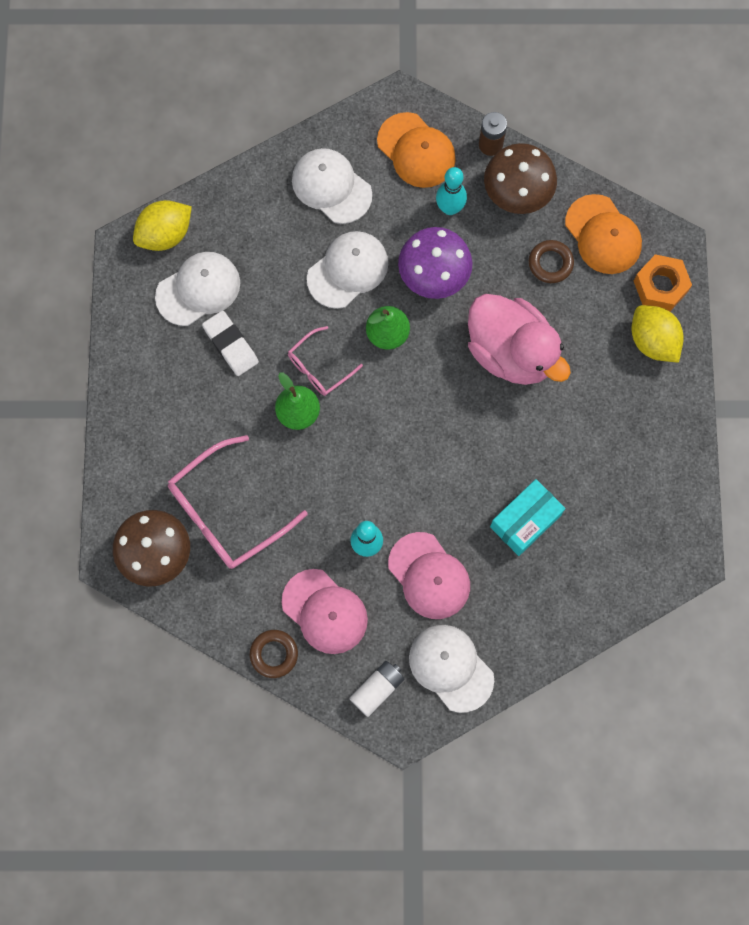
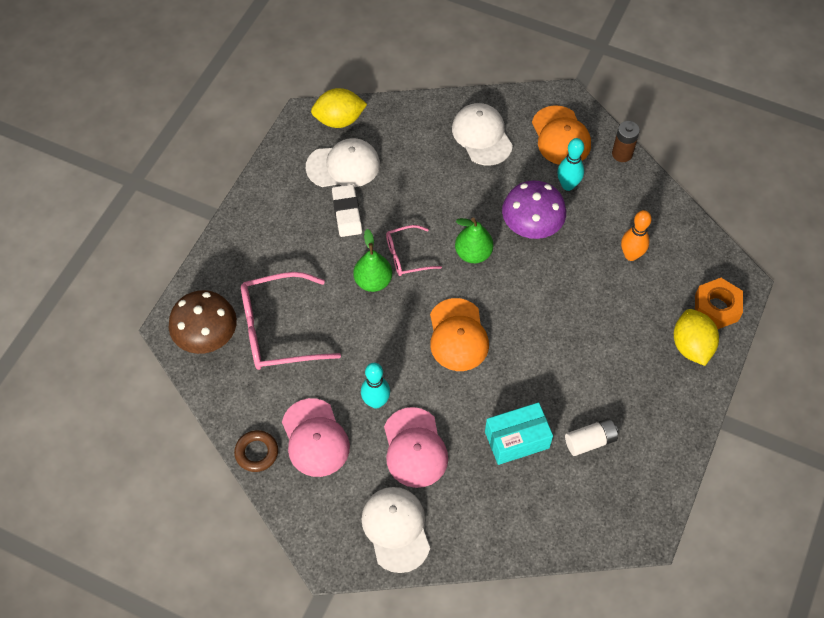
camera: 25 degrees right, 15 degrees down
white cap [307,231,388,309] -> none
white battery [349,661,404,717] -> white battery moved to [565,418,618,456]
pink duck [468,294,571,385] -> none
brown mushroom [484,143,557,214] -> none
brown ring [529,240,574,283] -> orange bowling pin [621,210,652,261]
orange cap [565,194,642,274] -> orange cap moved to [430,298,489,371]

